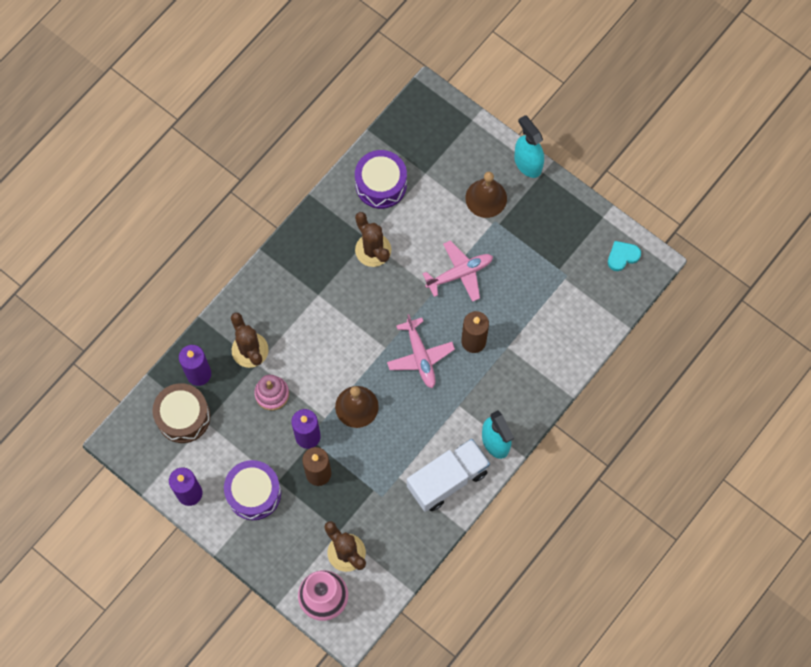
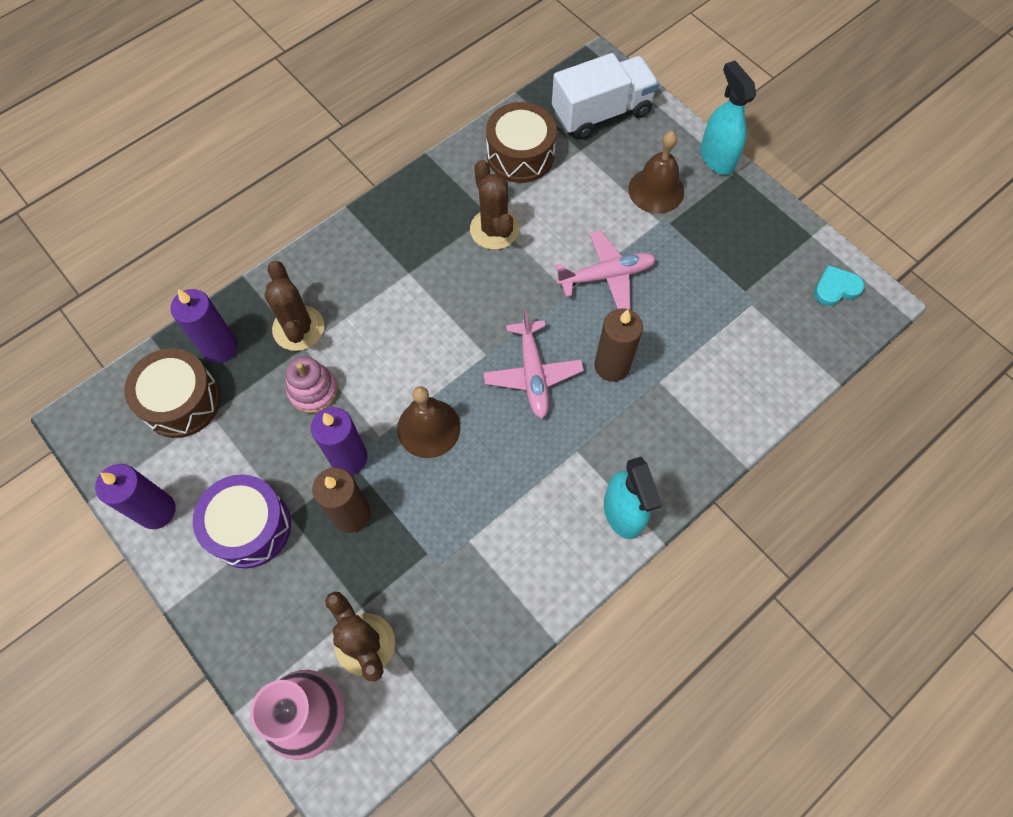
camera: 10 degrees right, 5 degrees down
purple drum [355,150,407,209] -> brown drum [486,102,557,183]
white truck [407,439,490,512] -> white truck moved to [552,53,659,139]

